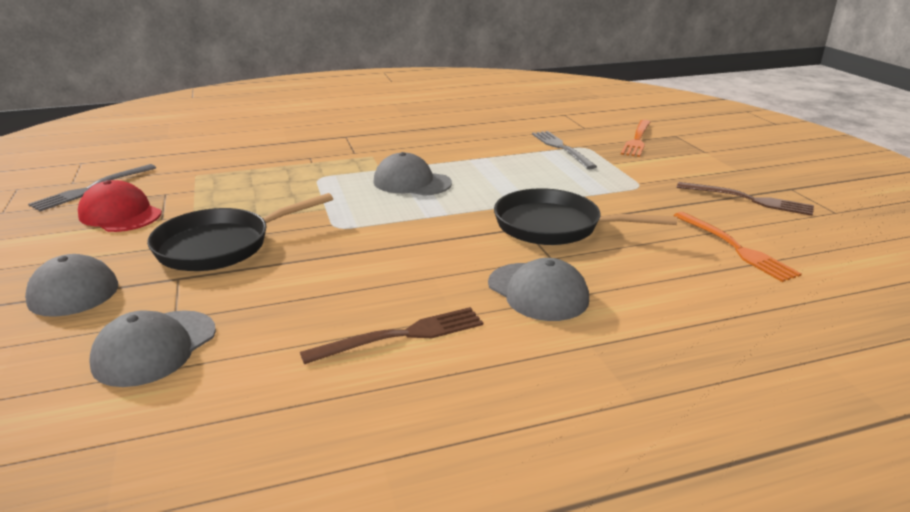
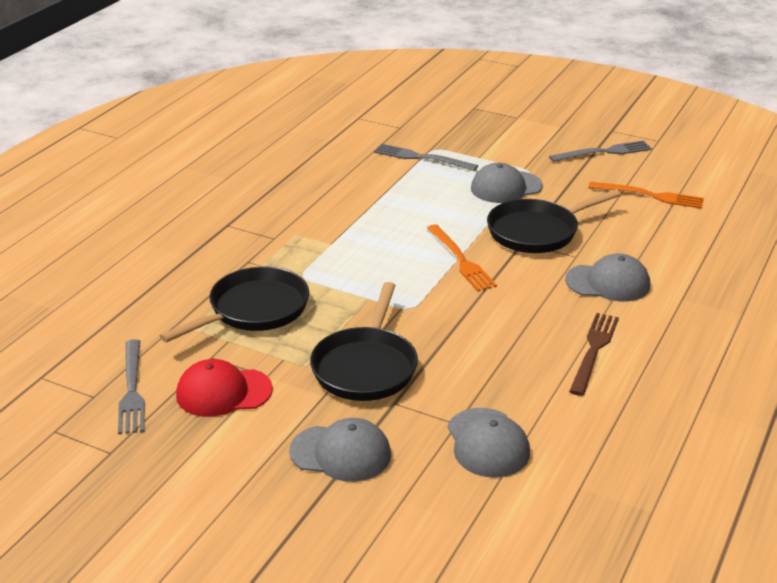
camera: 45 degrees left, 5 degrees up
grey cap [373,152,452,196] -> grey cap moved to [471,163,543,203]
orange fork [621,120,650,157] -> orange fork moved to [427,224,497,292]
brown fork [677,182,814,216] -> grey fork [549,140,652,162]
none -> black pan [160,267,309,343]

